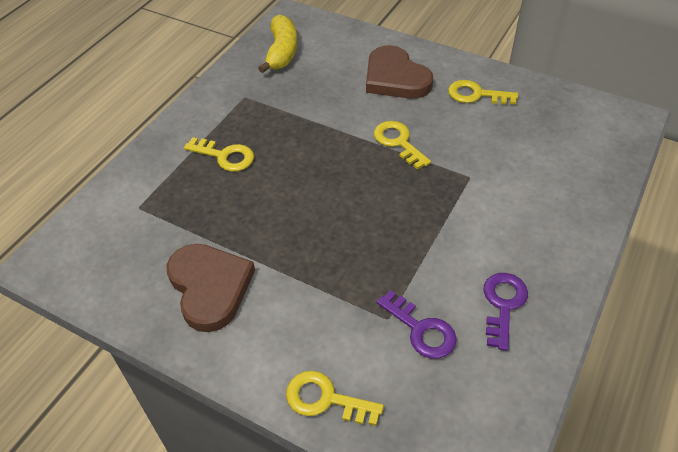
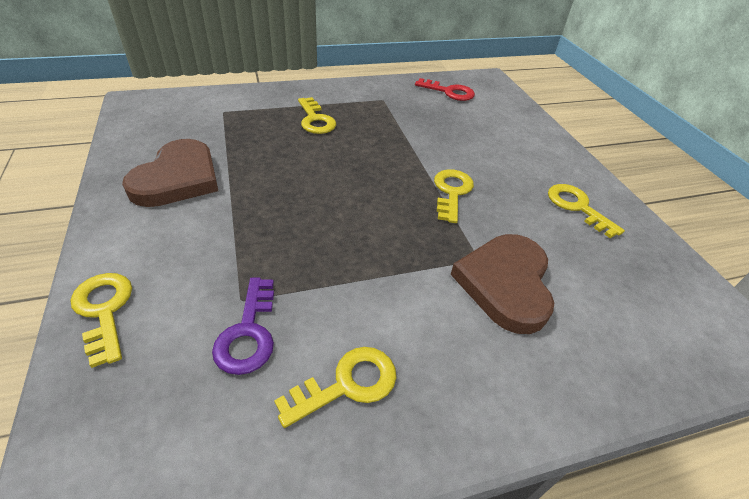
camera: 40 degrees right, 5 degrees down
yellow banana [258,14,297,73] -> red key [415,78,475,101]
brown heart [366,45,433,99] -> brown heart moved to [451,234,554,334]
purple key [483,273,528,351] -> yellow key [274,347,396,428]

